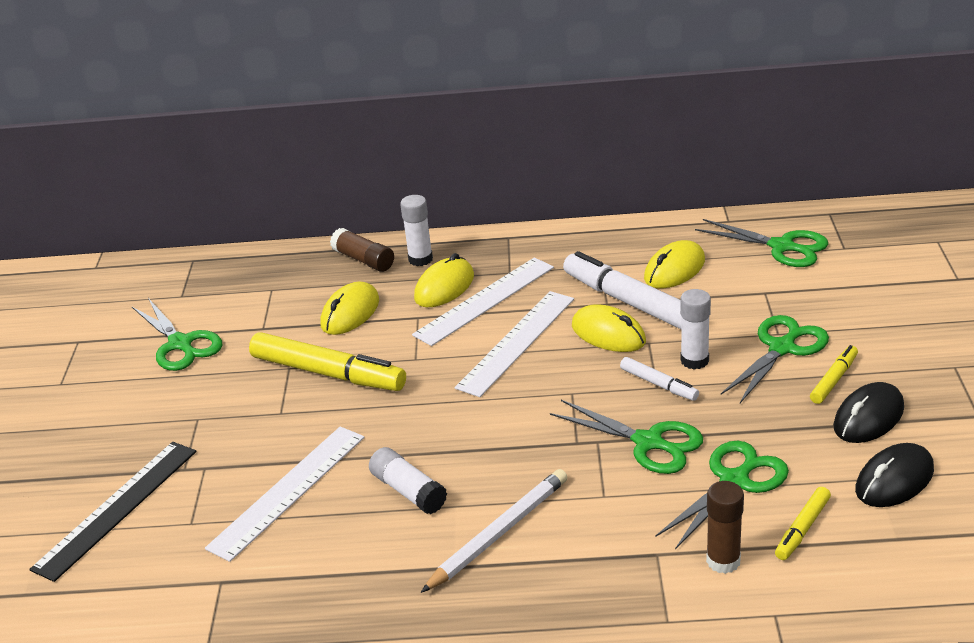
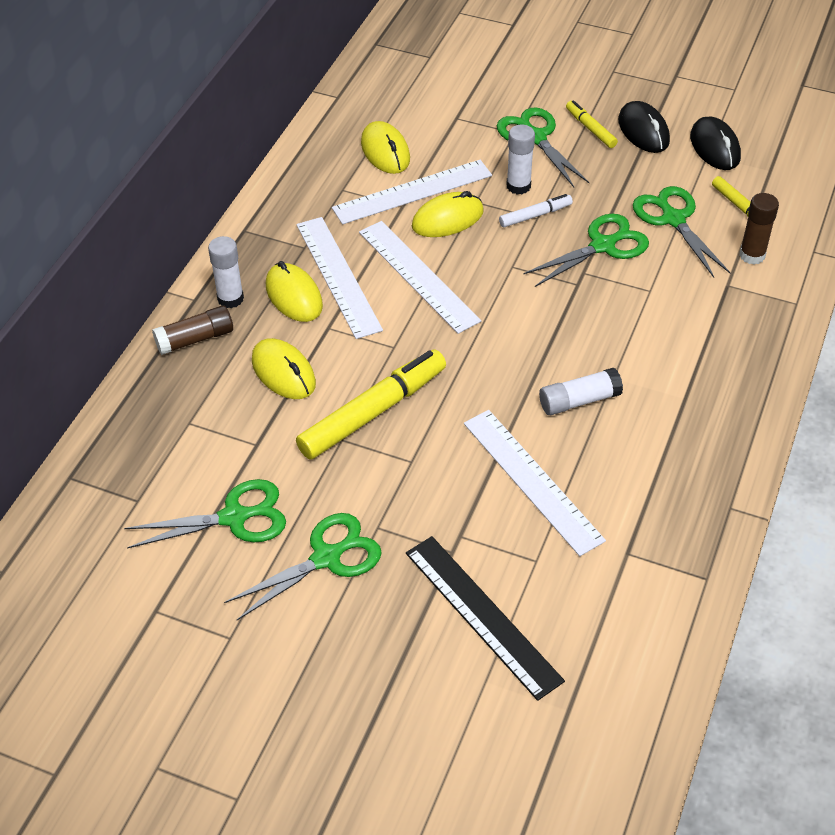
camera: 70 degrees left, 15 degrees up
white pencil [421,469,568,593] -> none
white marker [563,251,682,329] -> white ruler [332,160,492,224]
green scissors [695,219,828,267] -> green scissors moved to [224,513,382,620]

